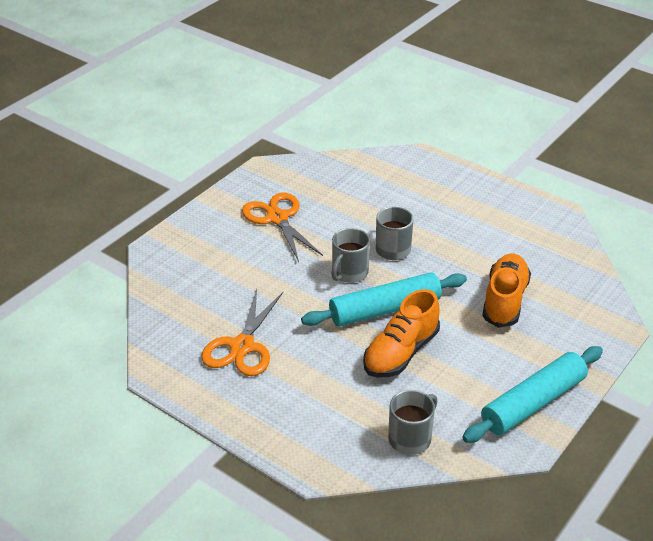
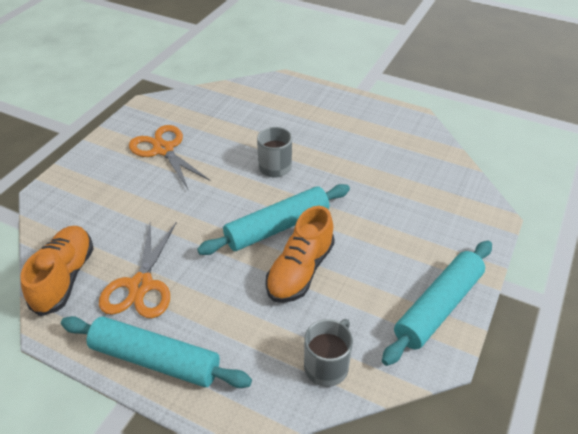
camera: 10 degrees left, 5 degrees up
grey mug [331,228,370,283] -> none
orange shoe [482,254,531,328] -> orange shoe moved to [20,226,93,316]
none -> turquoise rolling pin [61,316,252,388]

